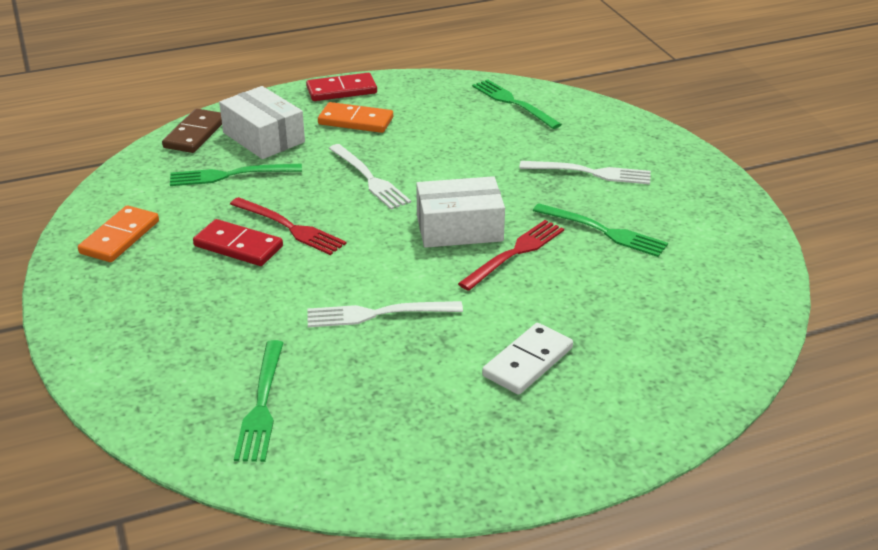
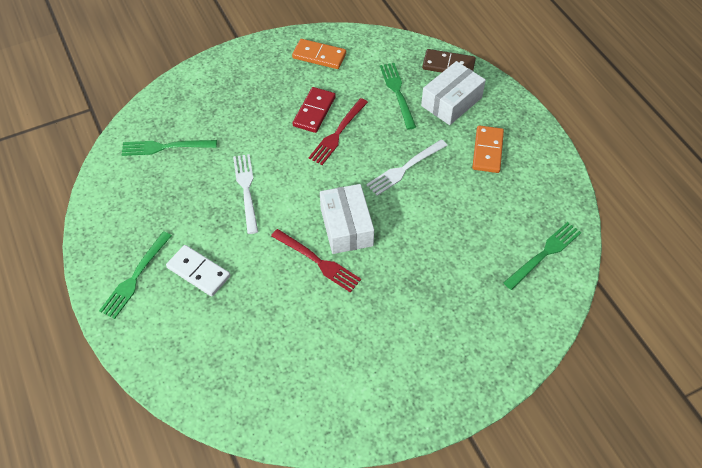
camera: 85 degrees right, 20 degrees up
red domino [306,73,377,101] -> none
white fork [519,161,651,184] -> none
green fork [533,203,668,257] -> green fork moved to [99,231,172,319]

